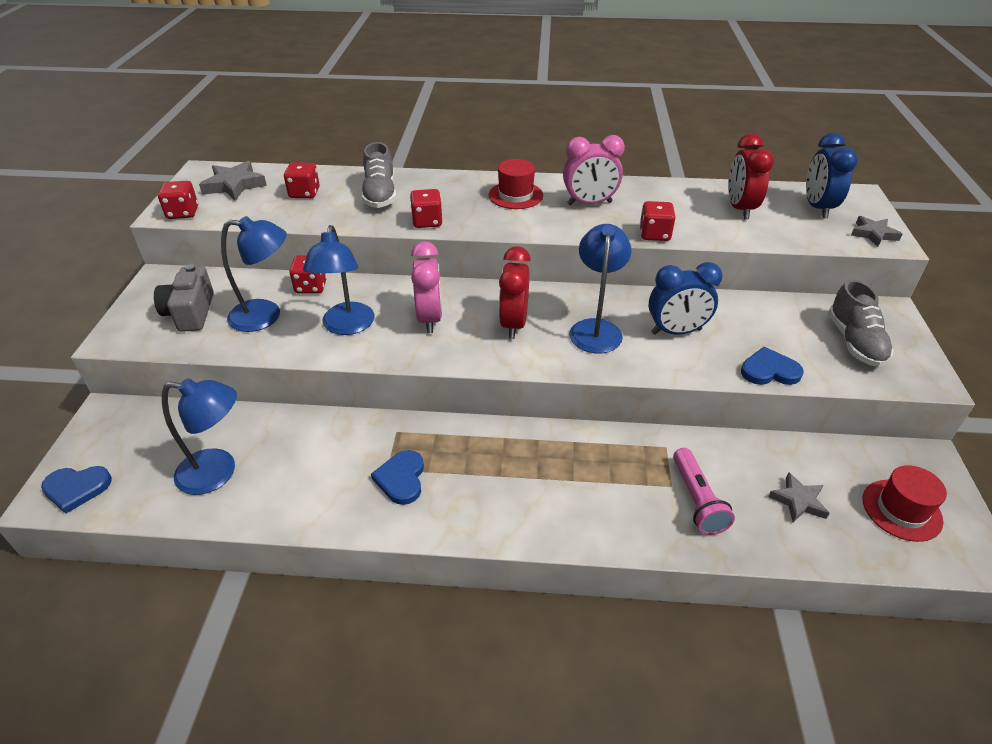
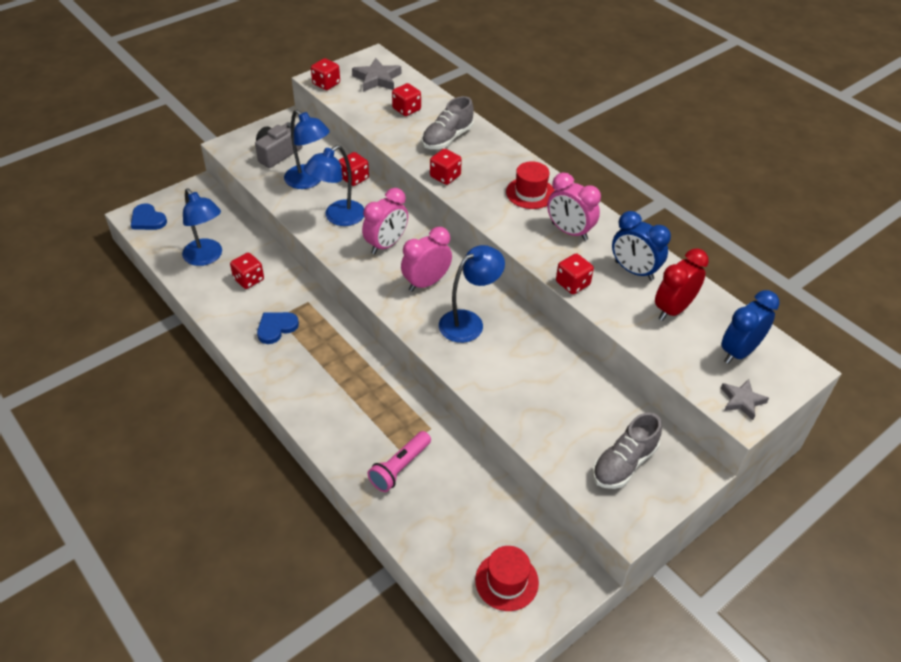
camera: 45 degrees right, 5 degrees up
red clock [499,246,531,339] -> pink clock [401,227,452,292]
blue clock [649,262,723,335] -> blue clock moved to [612,211,671,281]
blue heart [741,347,804,385] -> none
grey star [768,472,829,522] -> none
none -> red dice [230,253,264,289]

